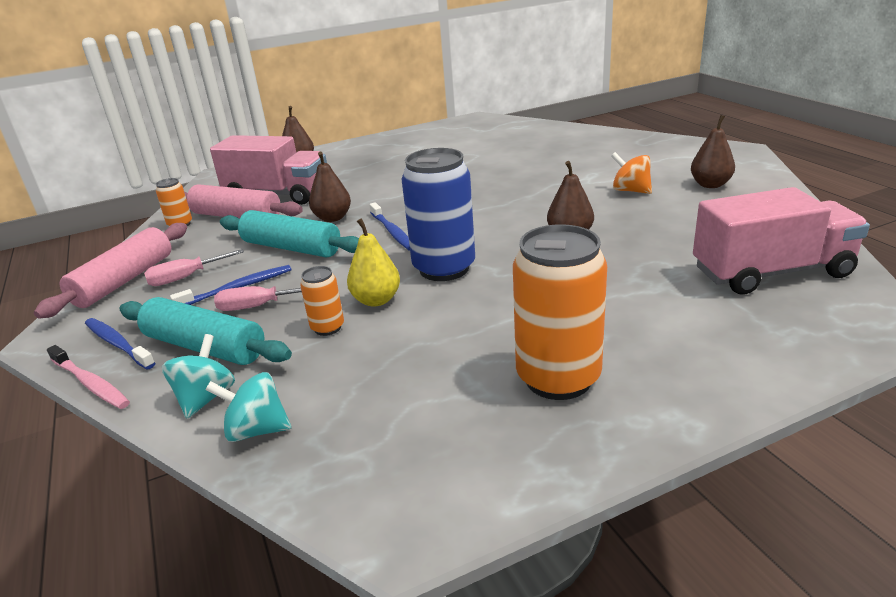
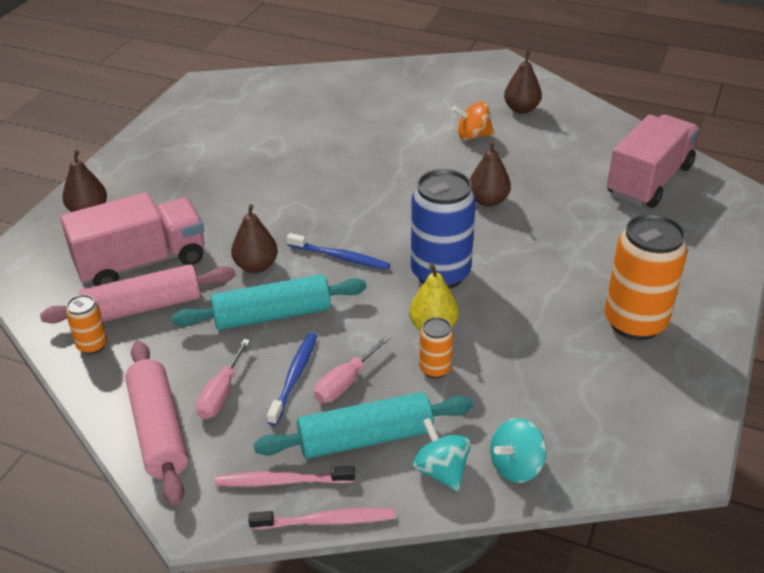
camera: 45 degrees left, 10 degrees up
blue toothbrush [85,318,155,369] -> pink toothbrush [215,466,355,487]

